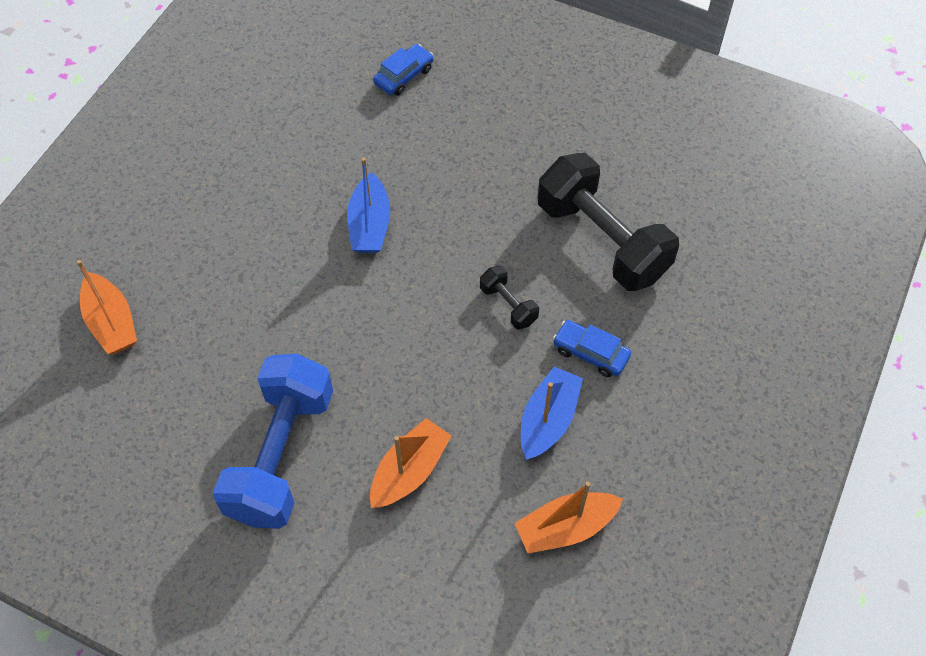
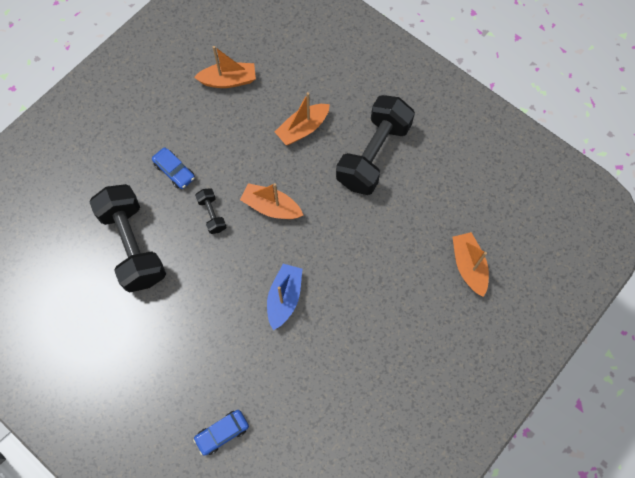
camera: 165 degrees left, 10 degrees up
blue dumbbell [213,354,333,529] -> black dumbbell [336,95,415,195]
blue boat [521,367,583,460] -> none
none -> orange boat [240,183,303,219]

